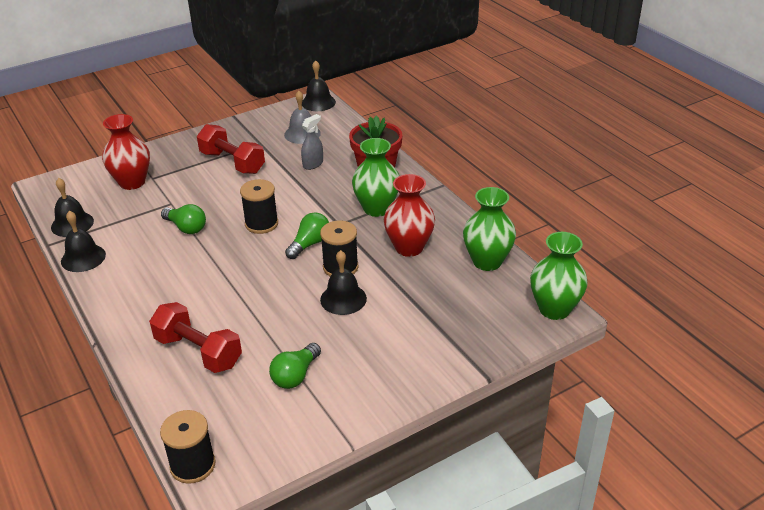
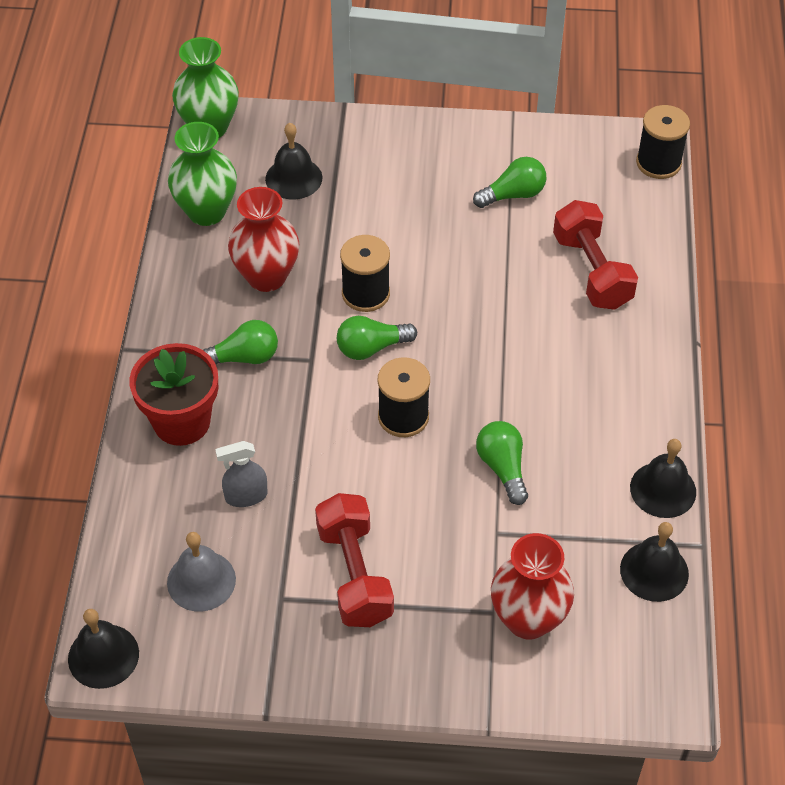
camera: 145 degrees left, 15 degrees up
black bell [320,250,367,315] -> black bell moved to [265,123,323,199]
green vase [352,138,399,217] -> green light bulb [203,320,278,364]

